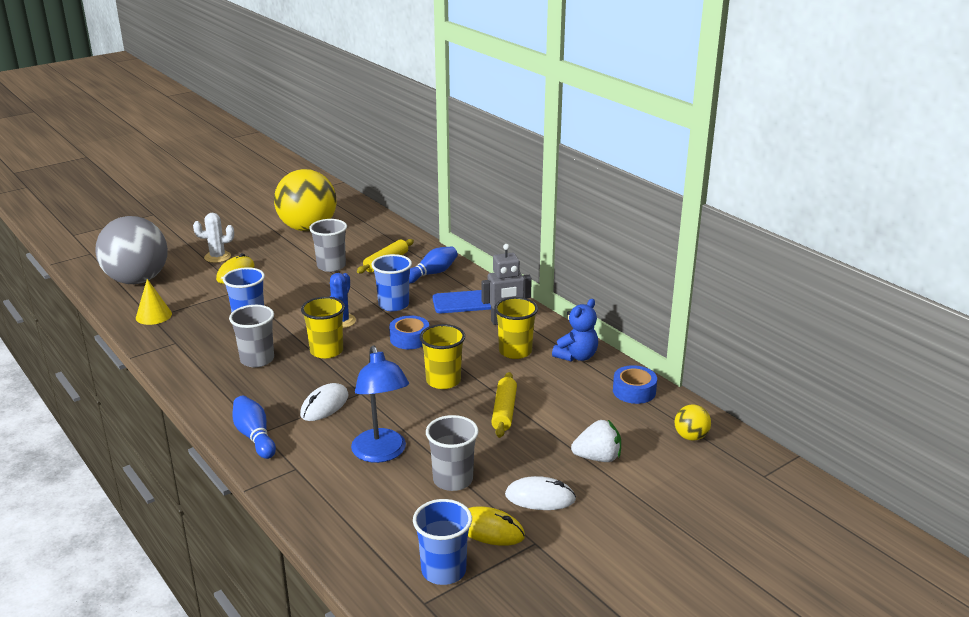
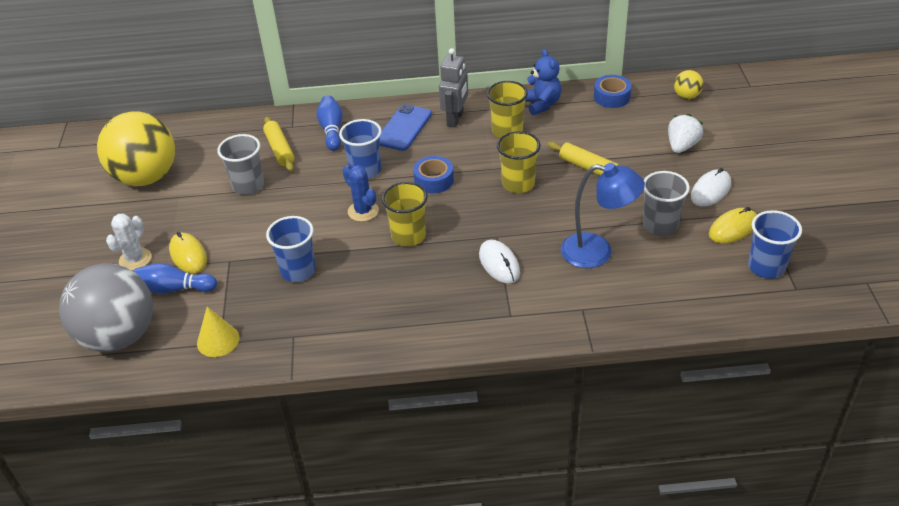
camera: 55 degrees left, 15 degrees up
grey cup [229,305,274,368] -> none
blue bowling pin [232,396,276,459] -> blue bowling pin moved to [134,263,217,294]

